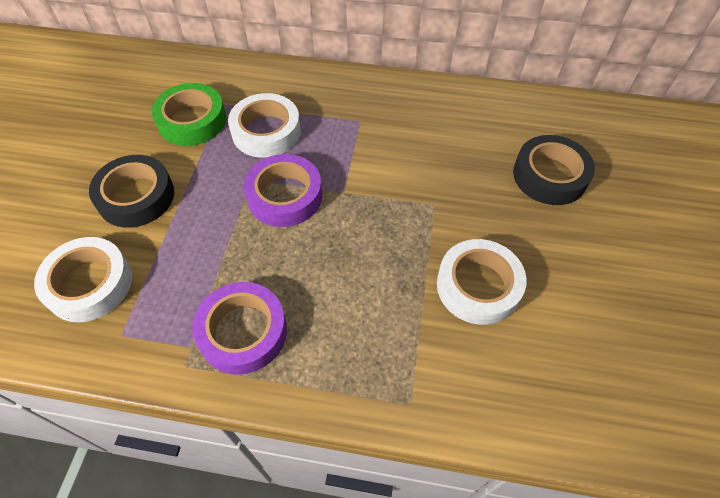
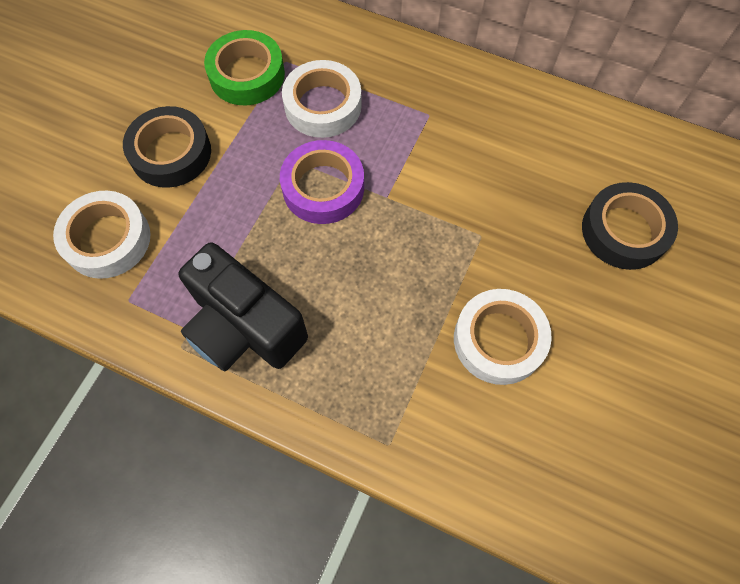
camera: 15 degrees right, 10 degrees up
purple tape [192,282,287,375] -> black camera [178,242,308,371]

